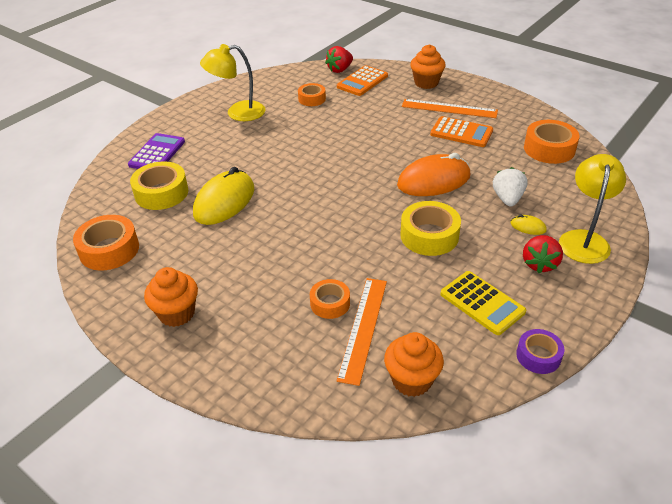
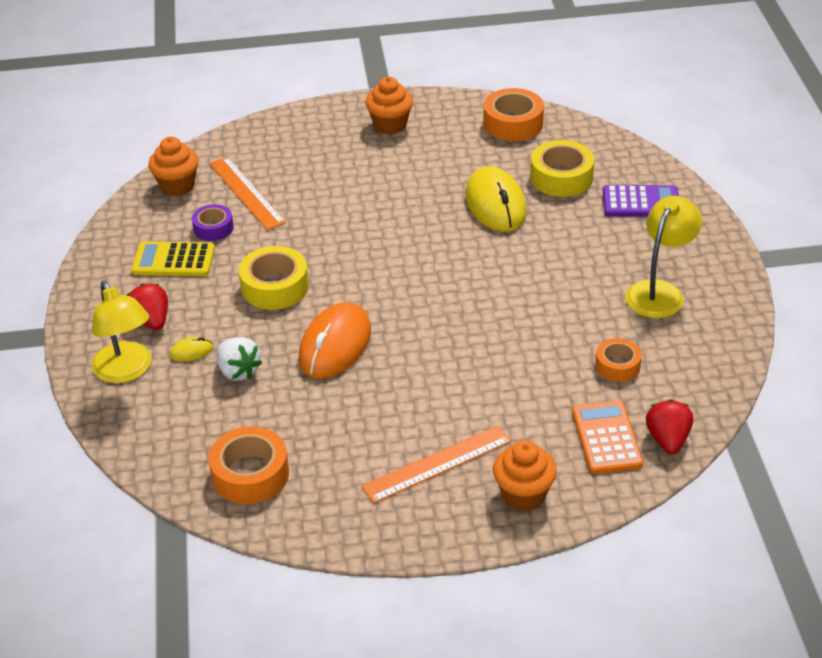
camera: 135 degrees right, 0 degrees up
purple calculator [128,133,185,169] -> purple calculator turned 60 degrees counterclockwise [603,185,679,217]
orange tape [310,279,350,319] -> none
orange calculator [430,116,493,147] -> none
purple tape [516,329,564,374] -> purple tape moved to [192,204,234,241]

